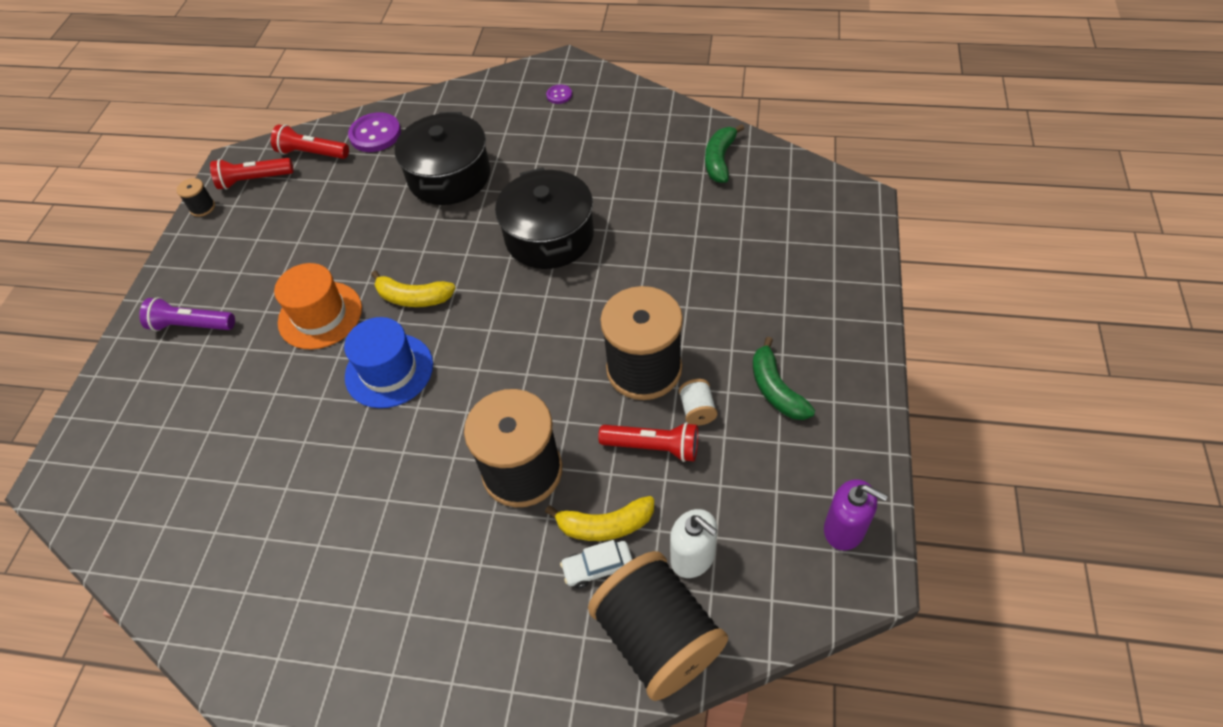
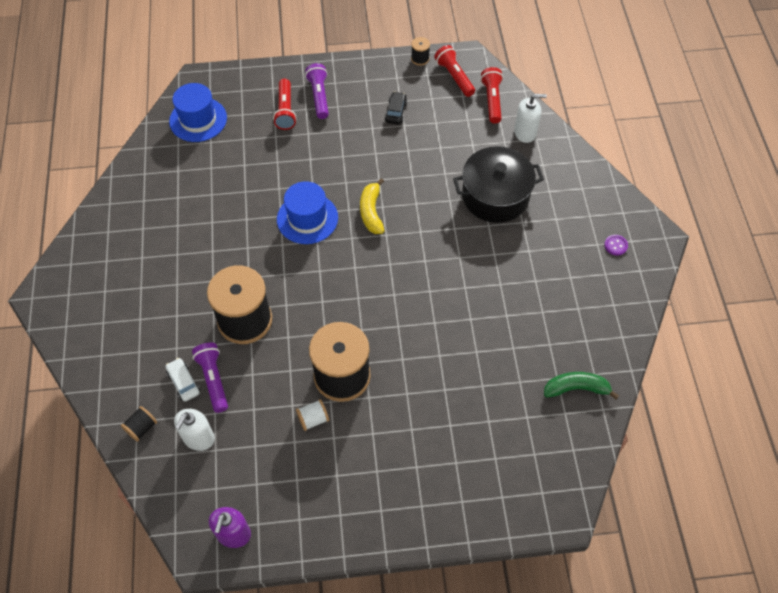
camera: 70 degrees right, 5 degrees up
orange hat [274,263,362,349] -> none
purple button [348,112,401,152] -> white soap dispenser [514,94,547,143]
black pot [495,167,594,269] -> none
yellow banana [545,496,654,541] -> purple flashlight [192,342,228,413]
black spool [588,551,728,701] -> black spool [121,406,157,442], size x0.40
red flashlight [598,422,698,462] -> red flashlight moved to [273,79,297,130]
green banana [753,337,815,420] -> none
none -> blue hat [169,83,227,142]
none -> black car [385,92,407,124]

